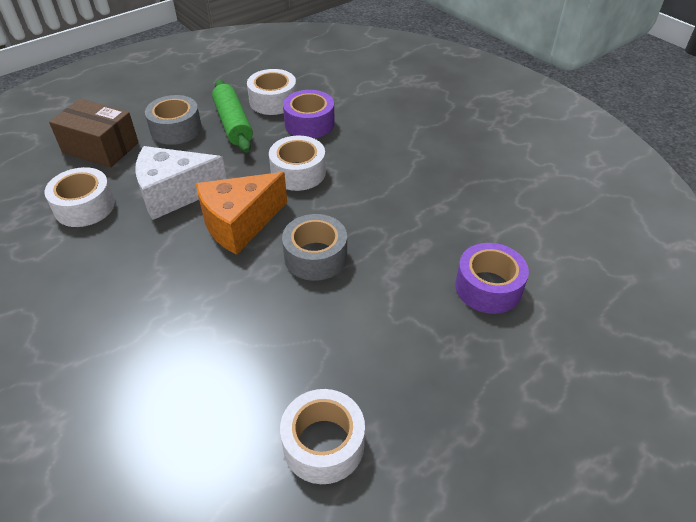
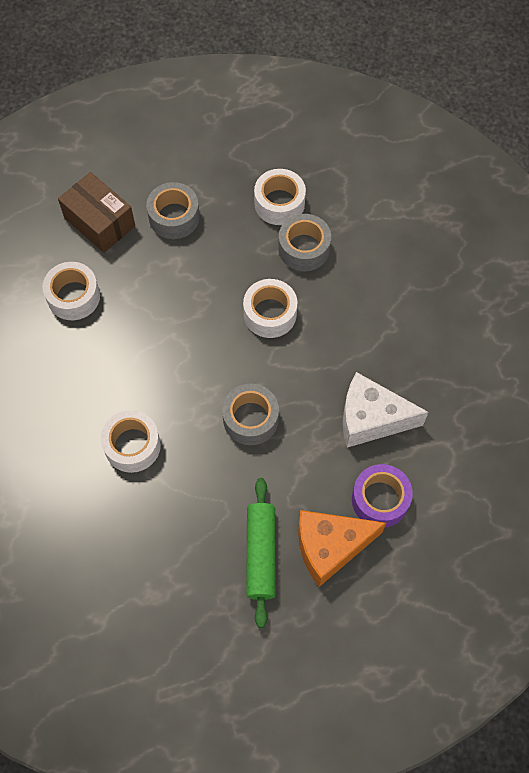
camera: 20 degrees right, 20 degrees up
white cheese [135,146,227,220] -> white cheese moved to [343,372,429,448]
orange cheese [196,172,287,255] -> orange cheese moved to [298,510,386,587]
green rolling pin [212,80,253,153] -> green rolling pin moved to [246,478,276,628]
white tape [280,389,365,484] -> white tape moved to [101,410,161,473]
purple tape [283,90,335,138] -> grey tape [278,214,331,271]

